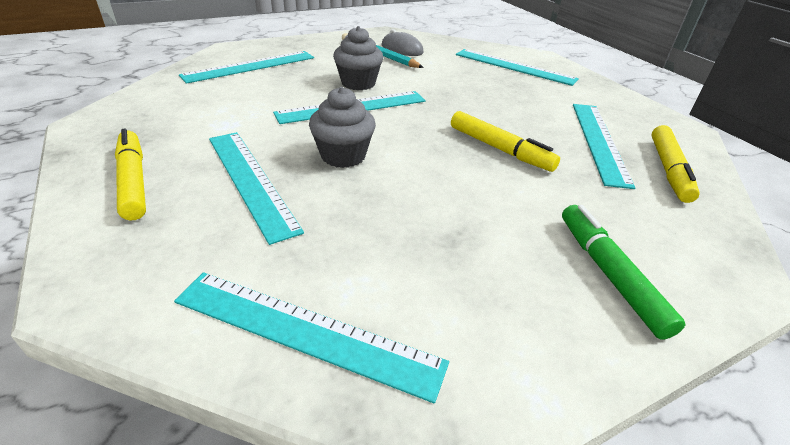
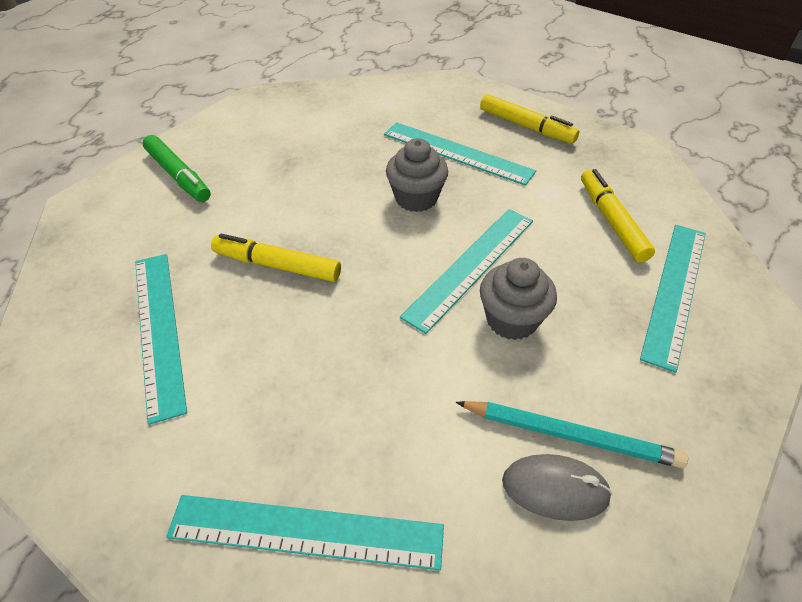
camera: 155 degrees right, 10 degrees up
turquoise ruler [174,272,449,403] -> none
yellow marker [651,125,700,203] -> yellow marker moved to [581,169,655,262]

